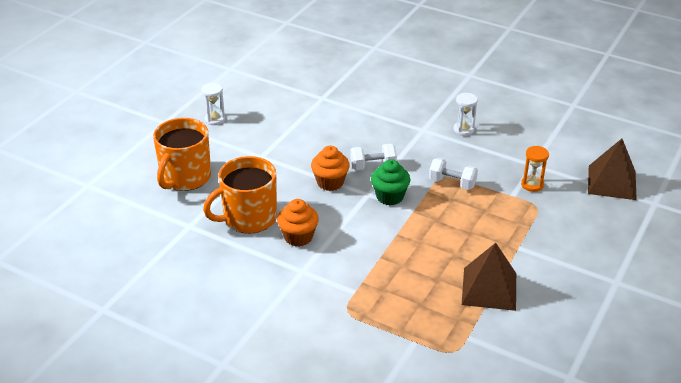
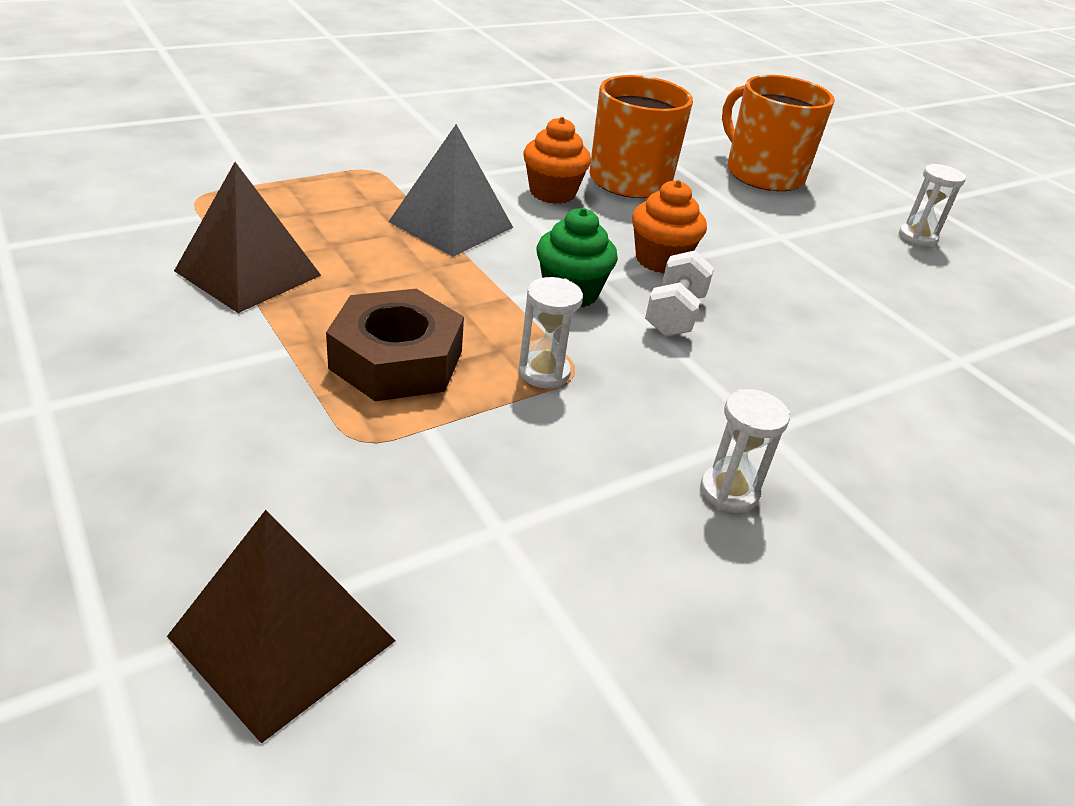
camera: 115 degrees right, 0 degrees up
white dumbbell [429,158,478,190] -> white hourglass [518,277,583,388]
orange hourglass [521,146,549,192] -> none
none -> brown nut [326,289,464,402]
none -> grey pyramid [388,124,513,257]

